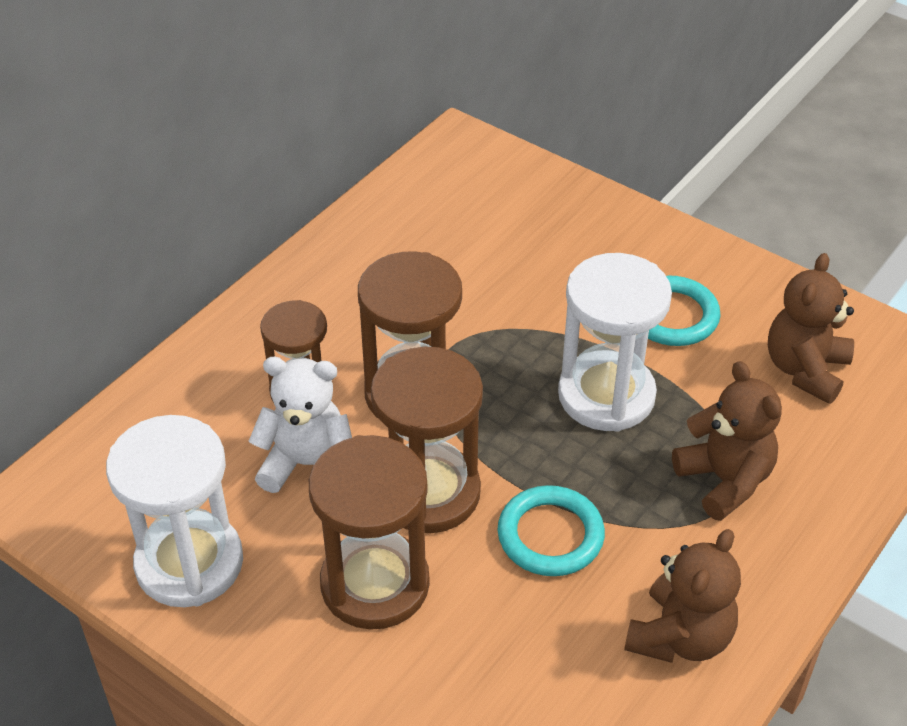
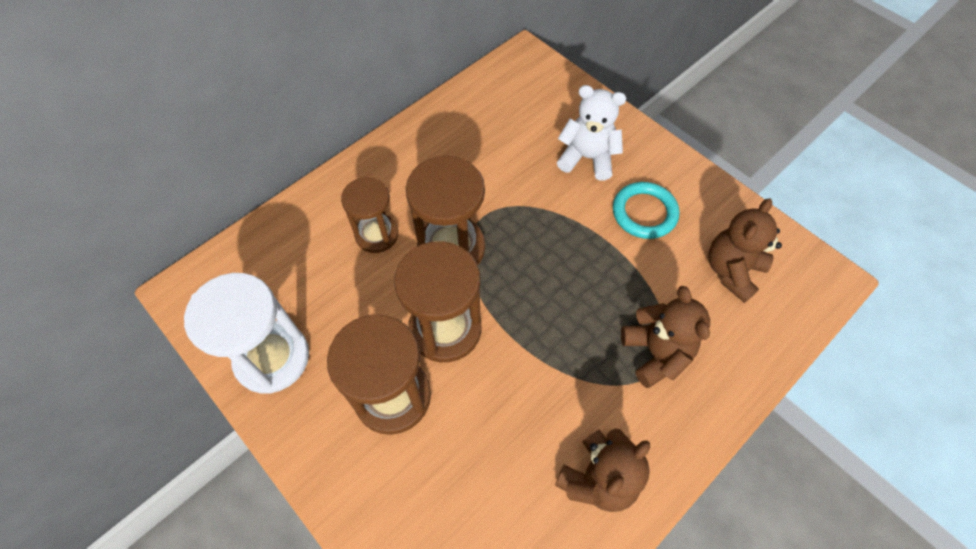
camera: 10 degrees right, 15 degrees up
white teddy bear [248,357,352,493] -> white teddy bear moved to [557,85,626,180]
turquoise ring [497,485,605,576] -> none
white hourglass [558,253,672,432] -> none

